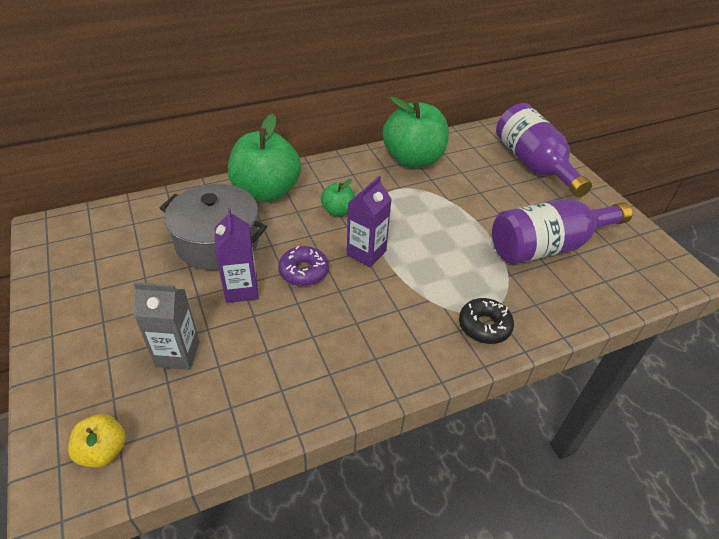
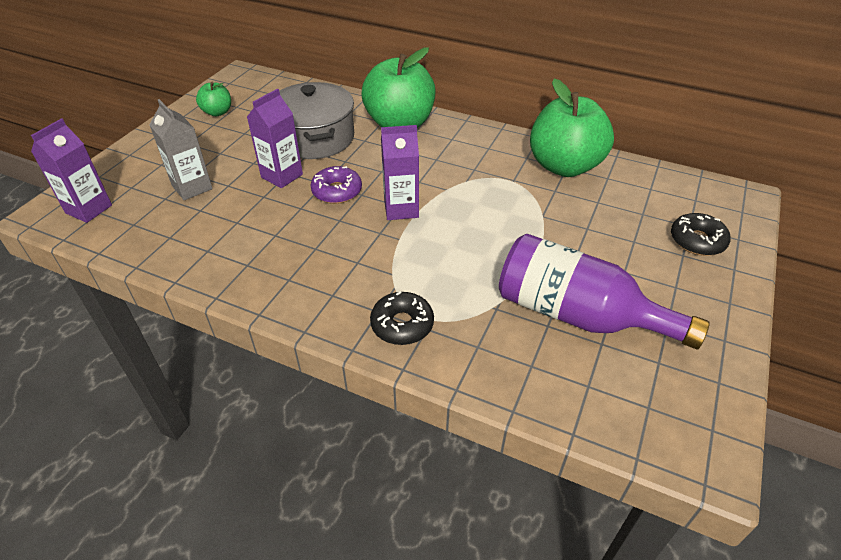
camera: 50 degrees right, 0 degrees up
yellow apple [68,414,126,467] -> purple carton [31,118,112,223]
green apple [321,179,355,216] -> green apple moved to [196,82,231,116]
purple bottle [496,103,592,197] -> black donut [671,213,731,256]

